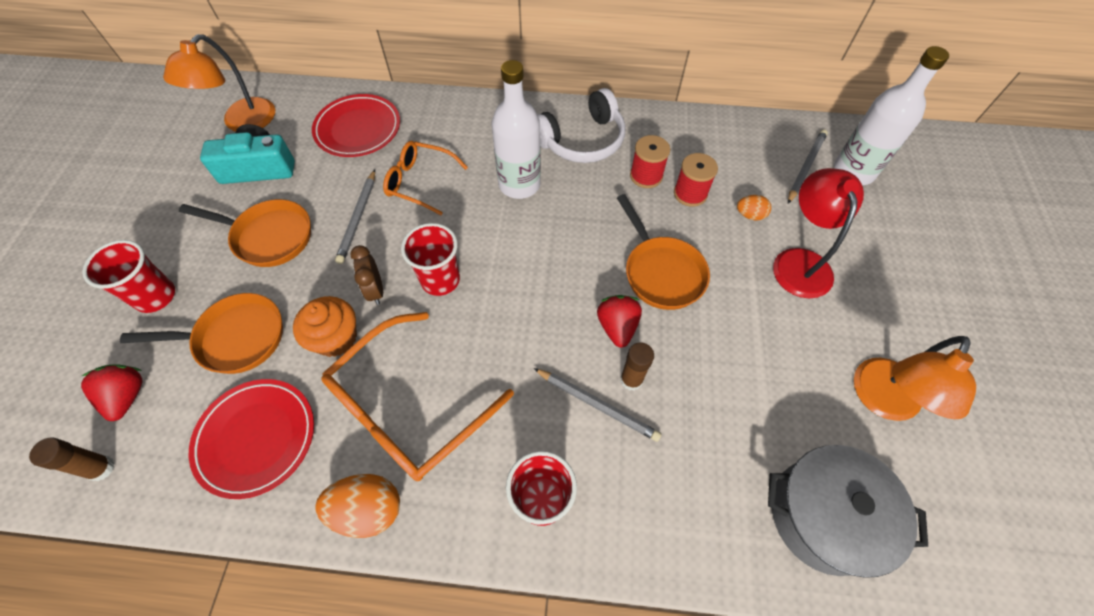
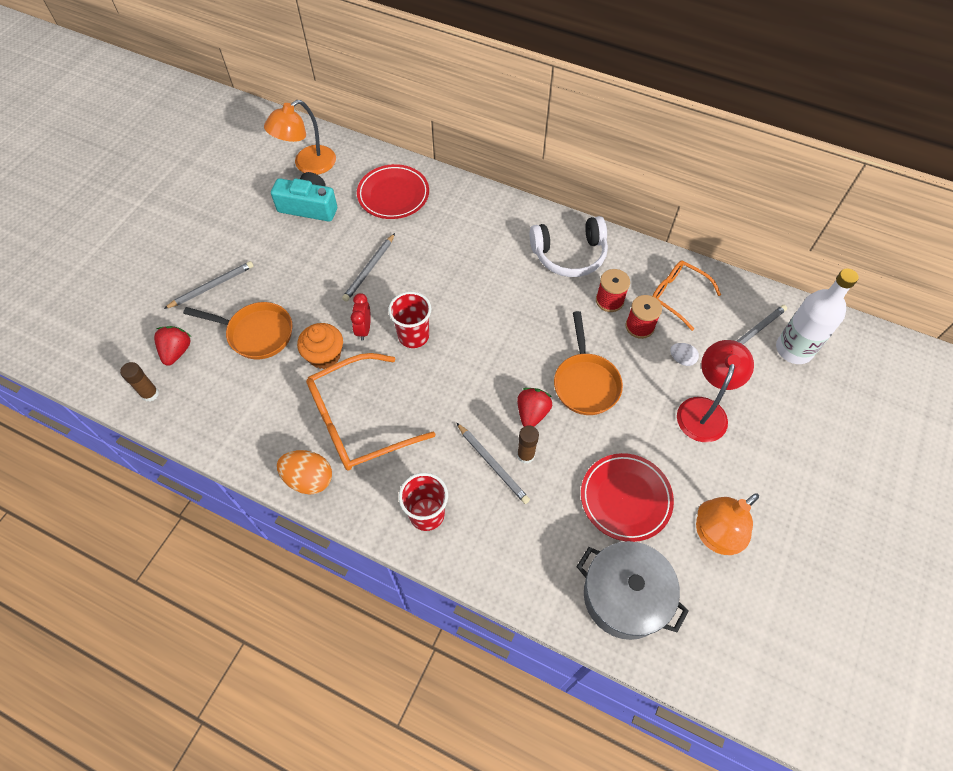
camera: 20 degrees right, 0 degrees up
red cup [82,240,175,313] -> grey pencil [164,261,254,309]
orange pan [179,199,311,267] -> none
red plate [189,379,314,499] -> red plate moved to [581,453,674,542]
brown clock [350,245,383,305] -> red clock [351,293,371,341]
orange glasses [383,141,468,215] -> orange glasses moved to [652,261,721,331]
white bottle [492,60,541,199] -> none
orange egg [737,195,771,220] -> white egg [670,343,699,366]

